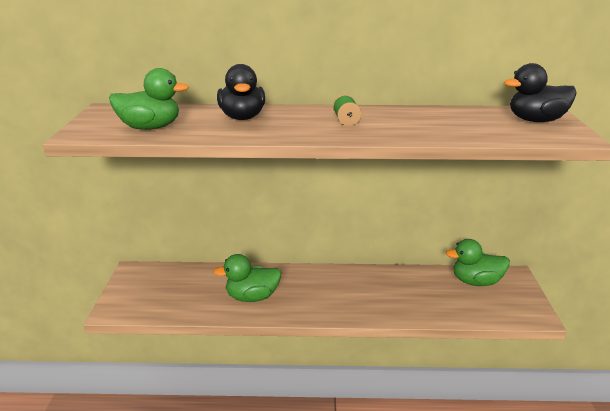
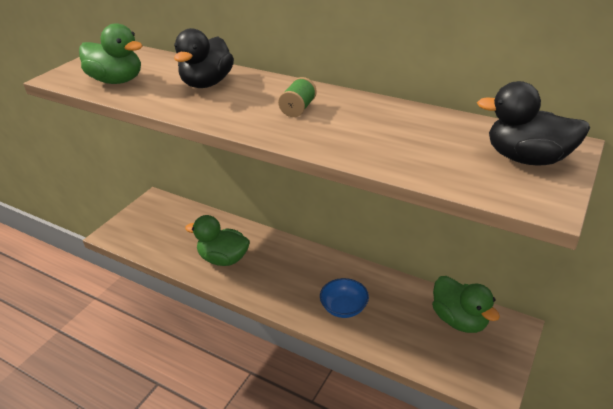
camera: 30 degrees right, 10 degrees up
green duck [446,239,510,286] -> green duck turned 150 degrees counterclockwise [432,276,500,333]
none -> blue bowl [320,278,369,318]

